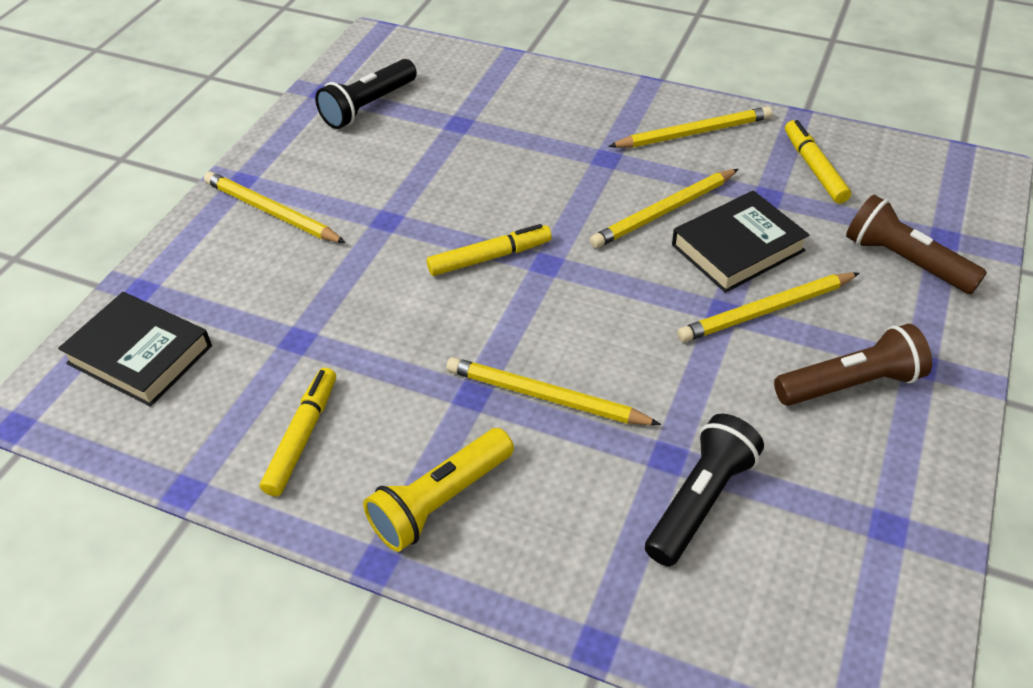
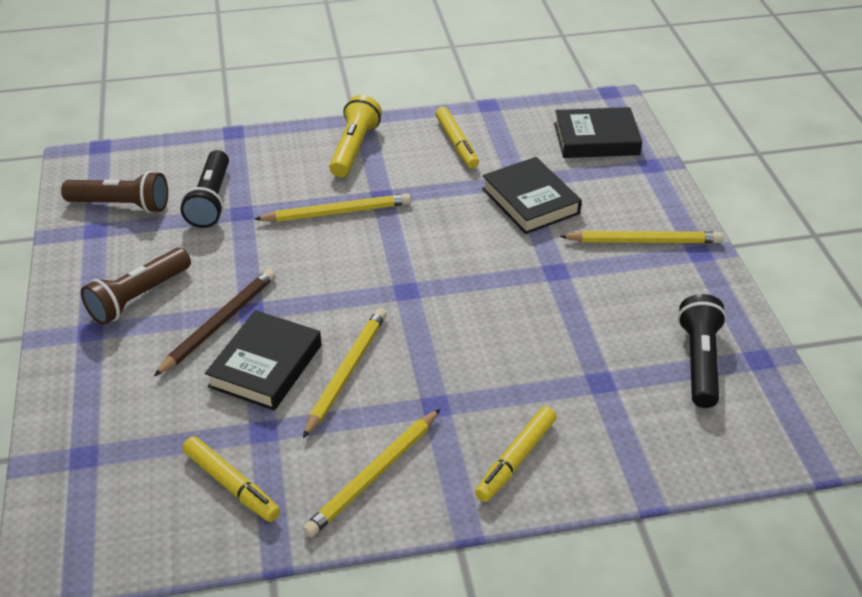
camera: 145 degrees right, 5 degrees down
yellow marker [427,224,552,276] -> yellow marker moved to [475,406,557,502]
yellow pencil [677,273,860,342] -> brown pencil [154,269,276,376]
brown flashlight [846,195,987,294] -> brown flashlight moved to [61,171,168,213]
none -> black book [482,157,582,234]

